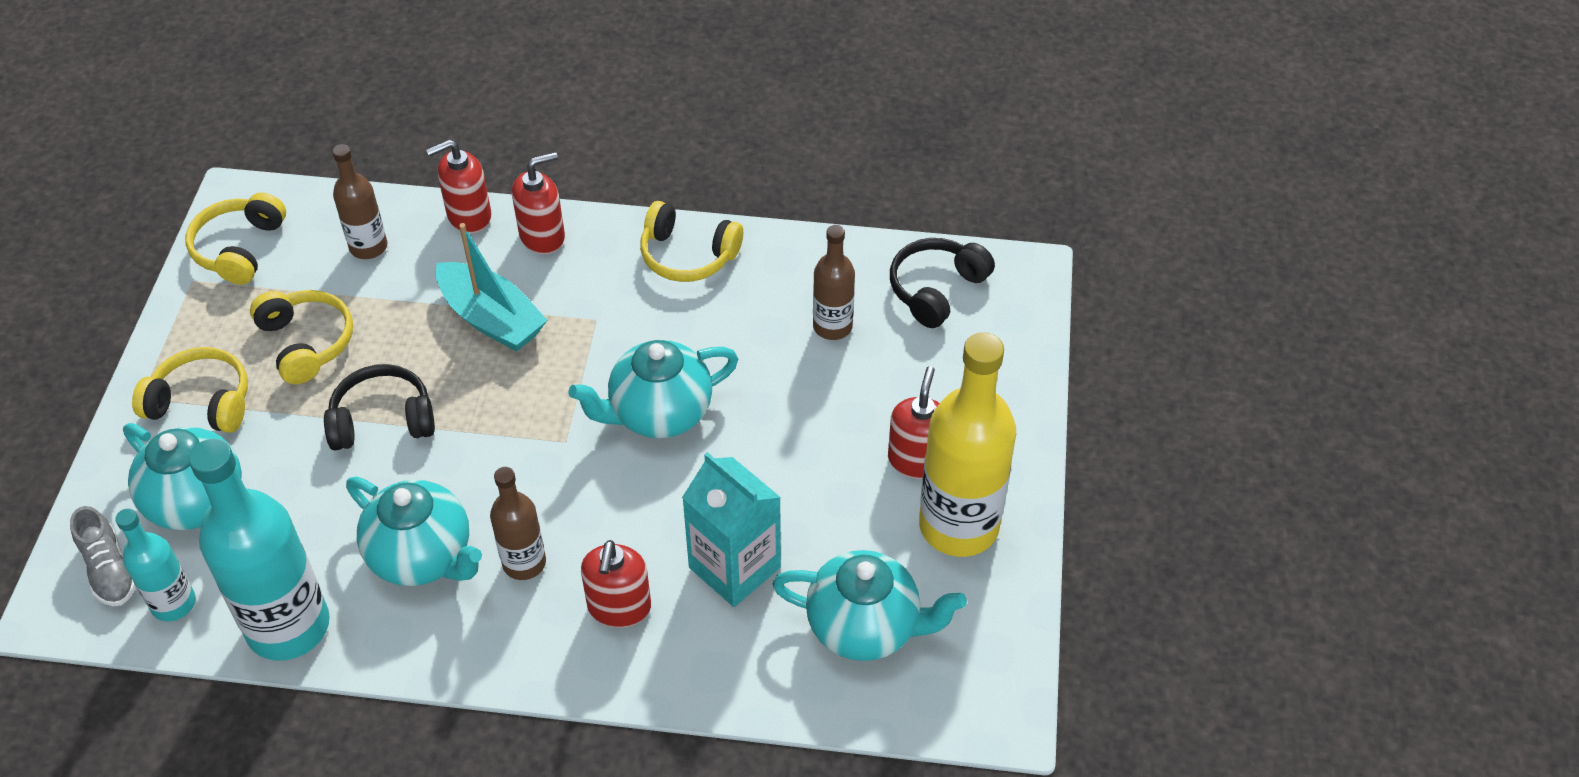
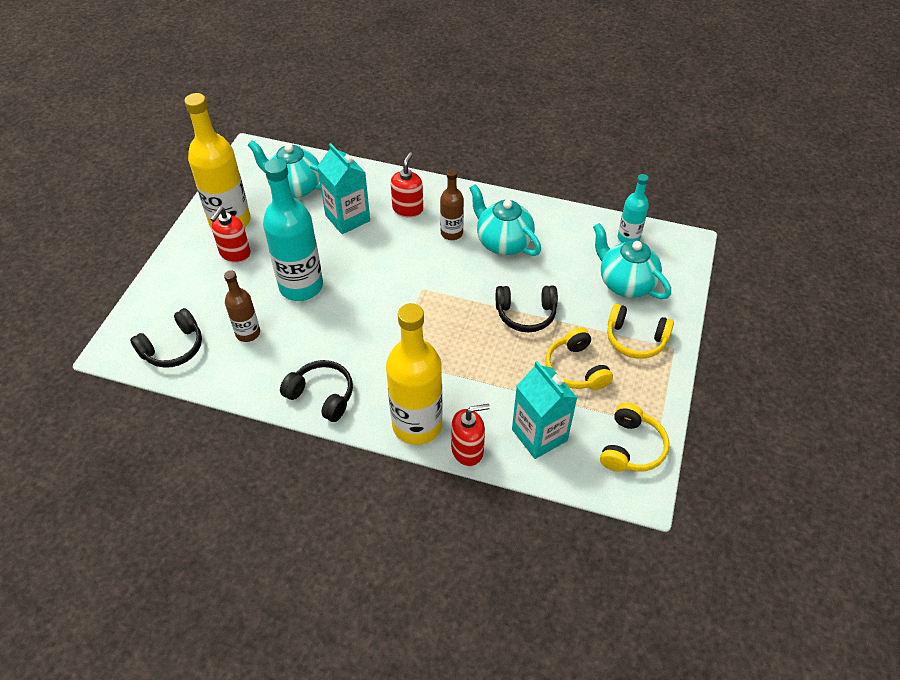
camera: 170 degrees left, 0 degrees up
grey shoe [70,506,136,606] -> none
turquoise bottle [189,439,330,661] -> turquoise bottle moved to [263,159,323,301]
brown bottle [332,144,387,259] -> turquoise carton [512,361,577,459]
turquoise boat [436,223,548,352] -> none
red soap dispenser [512,152,565,254] -> yellow bottle [386,303,442,445]
turquoise teapot [569,340,738,438] -> none
yellow headphones [640,201,743,282] -> black headphones [280,360,353,422]

